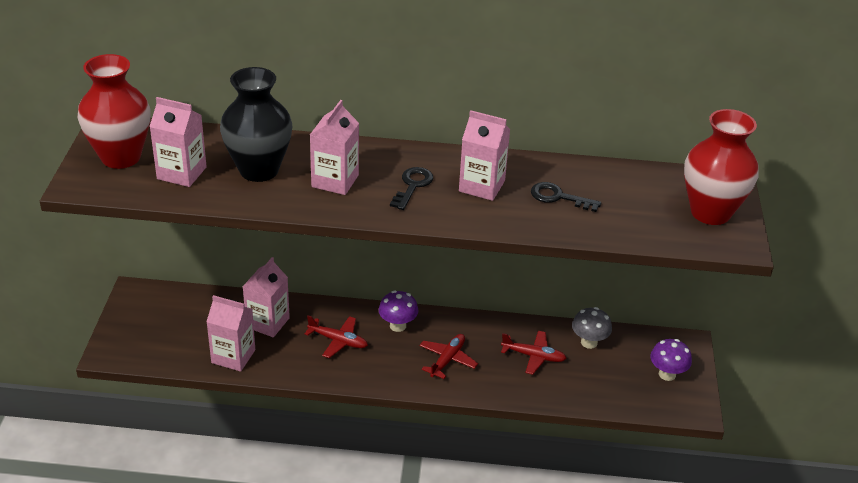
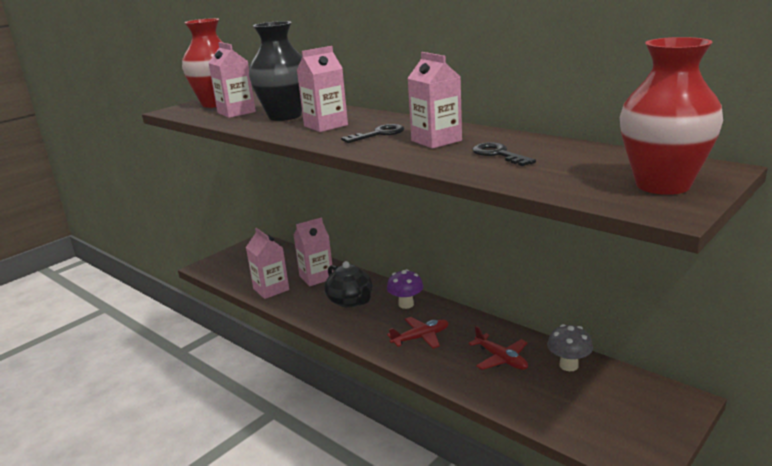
camera: 40 degrees right, 15 degrees down
red plane [305,316,368,358] -> black teapot [324,261,372,308]
purple mushroom [650,339,692,381] -> none

